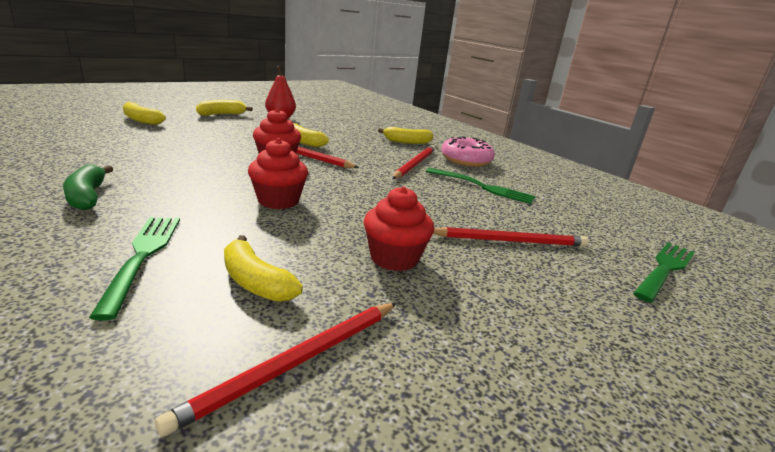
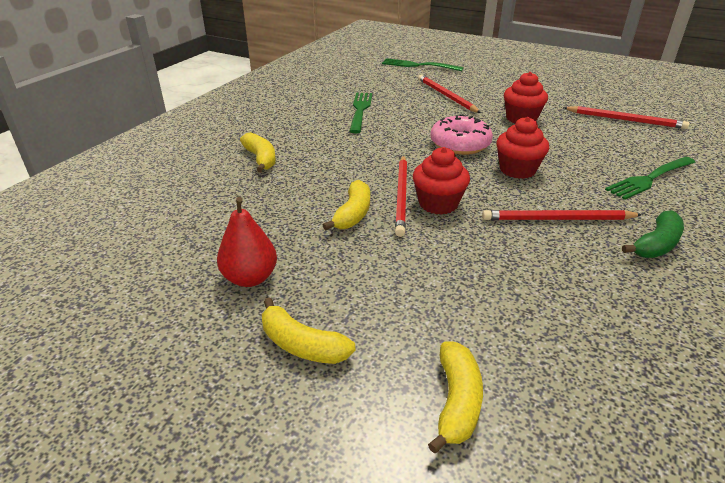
camera: 110 degrees left, 10 degrees up
yellow banana [224,235,303,302] -> none
red pencil [392,145,435,179] -> red pencil moved to [482,210,642,220]
pink donut [441,136,495,167] -> pink donut moved to [430,114,493,155]

